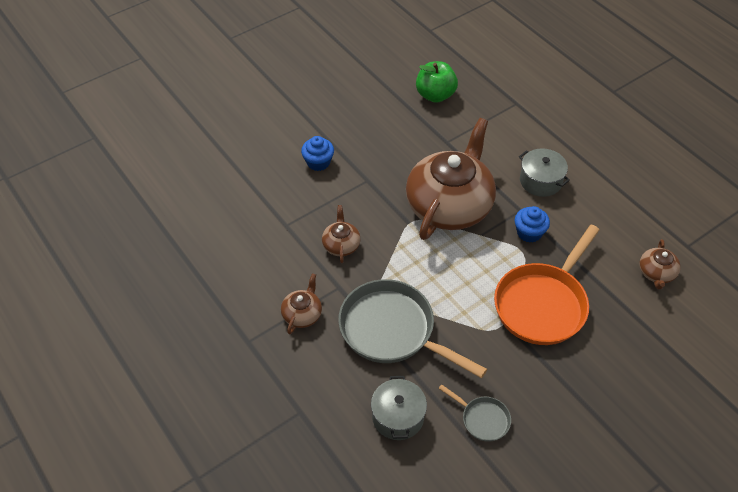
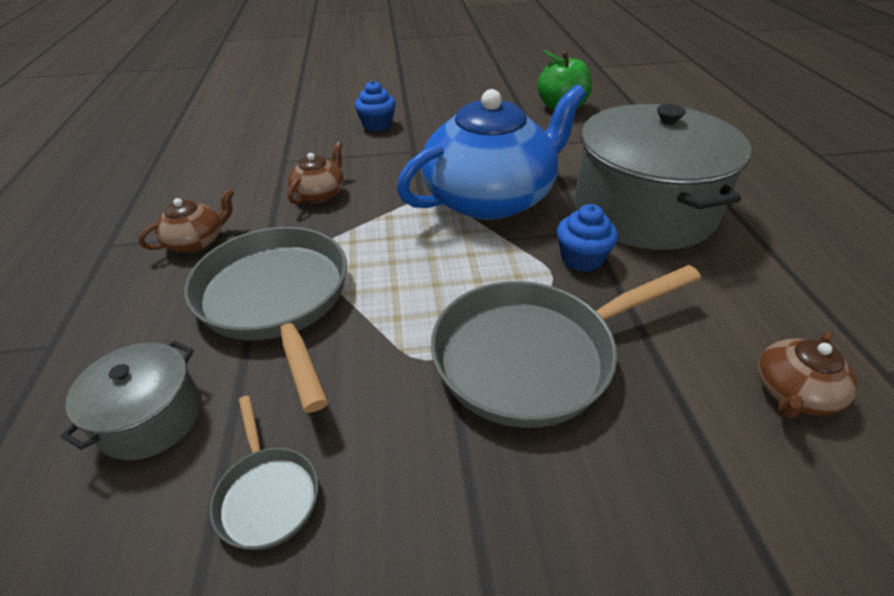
camera: 30 degrees right, 10 degrees down
brown teapot [406,118,496,240] -> blue teapot [397,84,586,220]
orange pan [494,225,600,345] -> grey pan [431,265,701,428]
grey pot [519,148,570,197] -> grey pot [574,104,751,250], size x2.07

